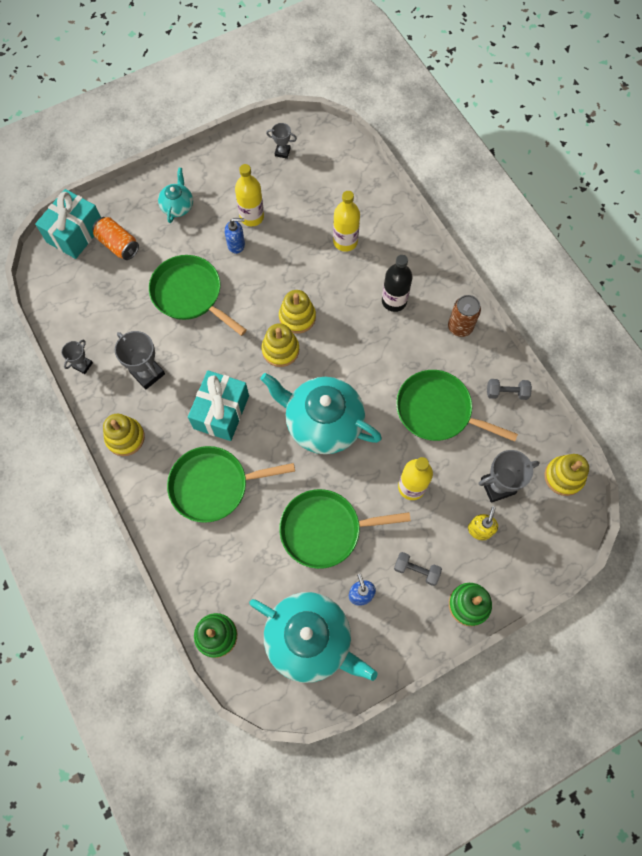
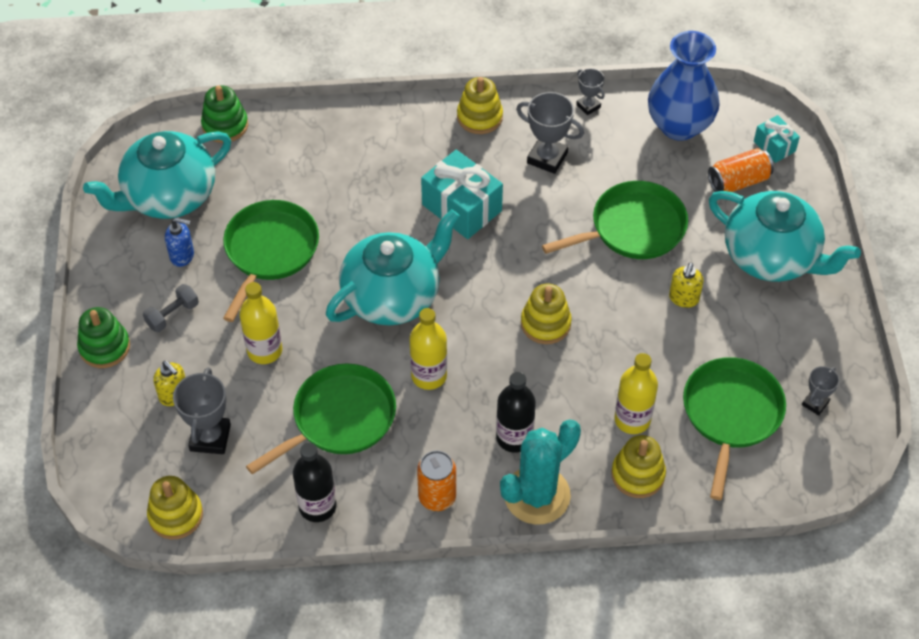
camera: 115 degrees right, 15 degrees down
turquoise gift [35,189,101,259] -> turquoise gift [754,115,800,163], size x0.55
grey trophy [115,331,165,390] -> grey trophy turned 45 degrees clockwise [516,92,584,174]
turquoise teapot [158,168,193,223] -> turquoise teapot [709,191,861,282], size x2.02
green pan [167,446,295,523] -> green pan moved to [683,357,786,500]
blue soap dispenser [225,218,245,254] -> yellow soap dispenser [669,262,704,308]
yellow bottle [235,164,264,226] -> yellow bottle moved to [409,308,447,390]
yellow stacking toy [262,323,299,367] -> yellow stacking toy moved to [611,435,666,498]
brown can [448,295,481,337] -> orange can [417,450,456,511]
grey dumbbell [487,379,532,400] -> black bottle [293,443,337,522]
none -> turquoise cactus [500,419,581,525]
none -> blue vase [648,31,720,141]

